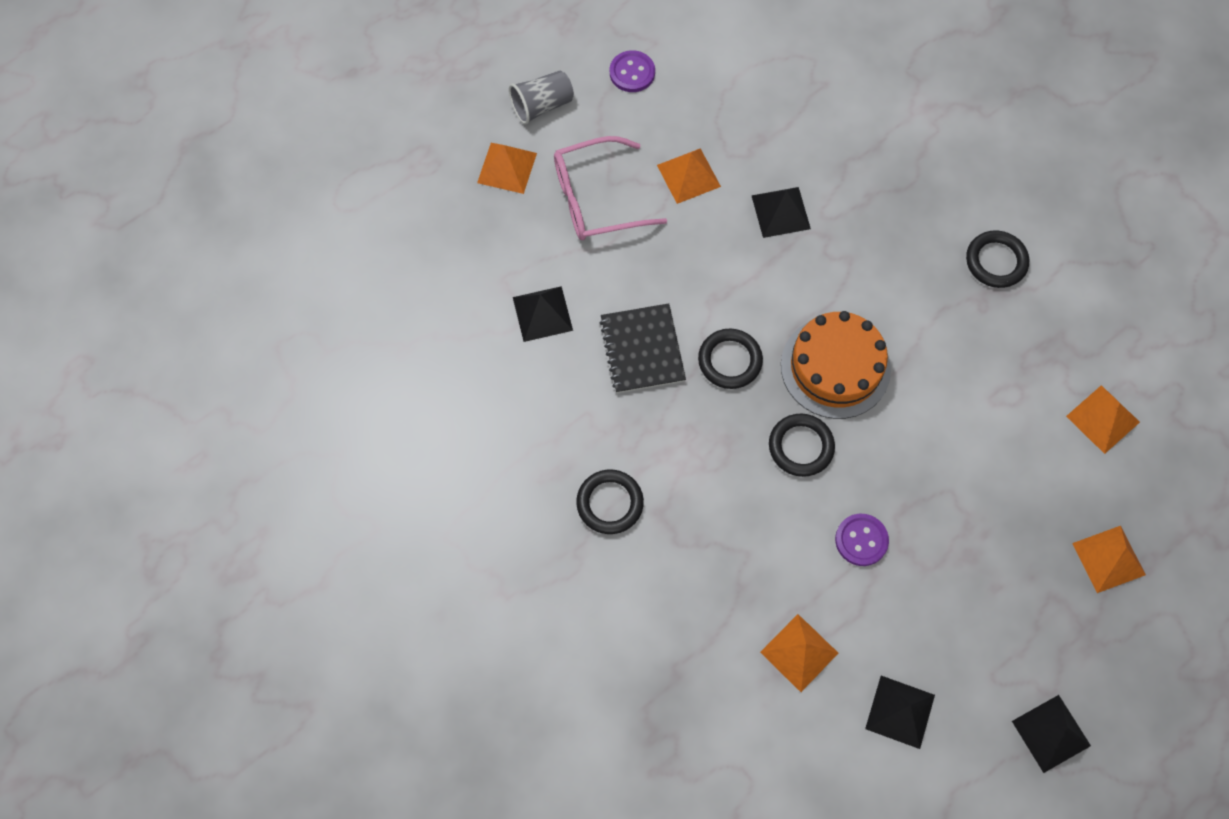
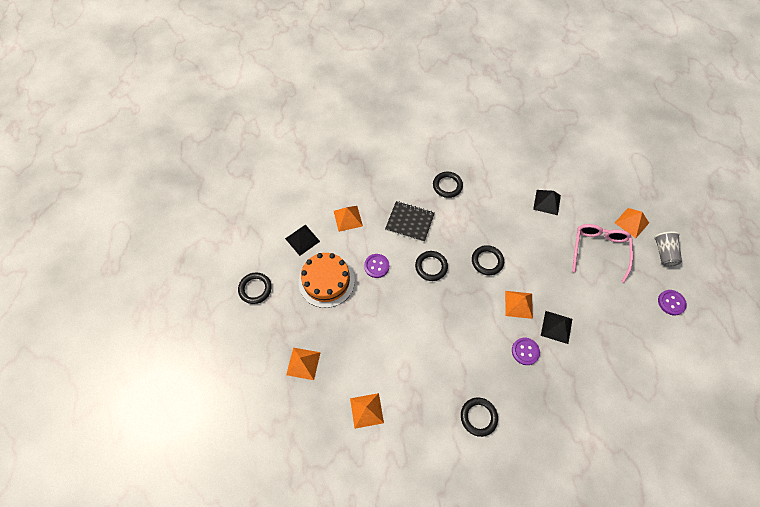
camera: 120 degrees right, 5 degrees down
black notebook [600,303,686,393] -> black notebook moved to [385,201,435,242]
orange pyramid [657,148,721,204] -> orange pyramid moved to [505,291,533,319]
orange cake [781,311,891,419] -> orange cake moved to [299,253,355,308]
black pyramid [1012,695,1091,773] -> black ring [238,273,272,304]
none -> purple button [512,338,540,365]

